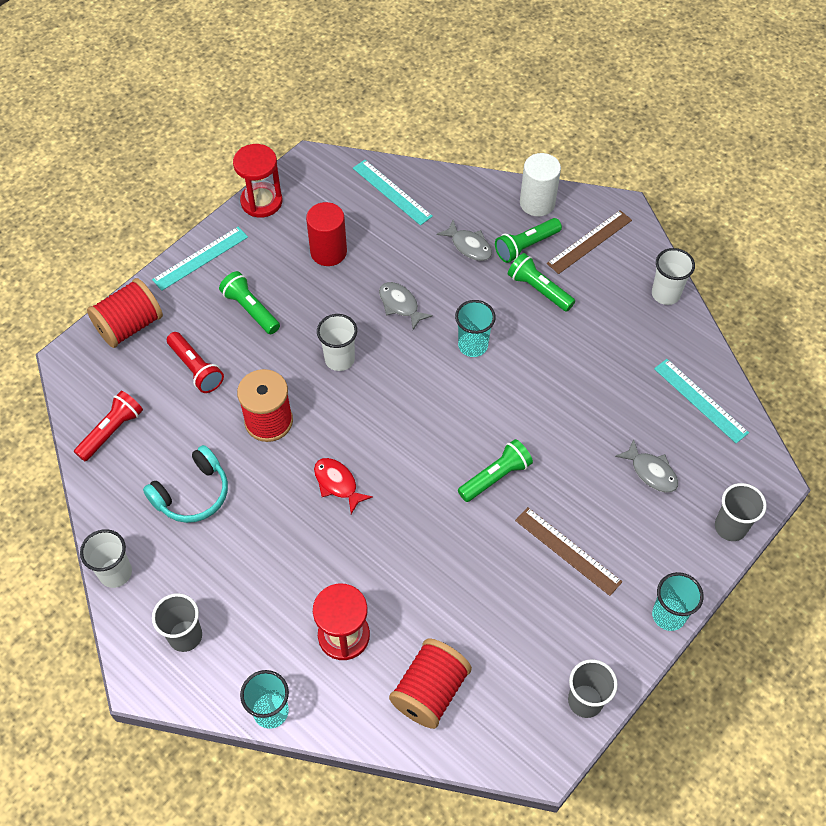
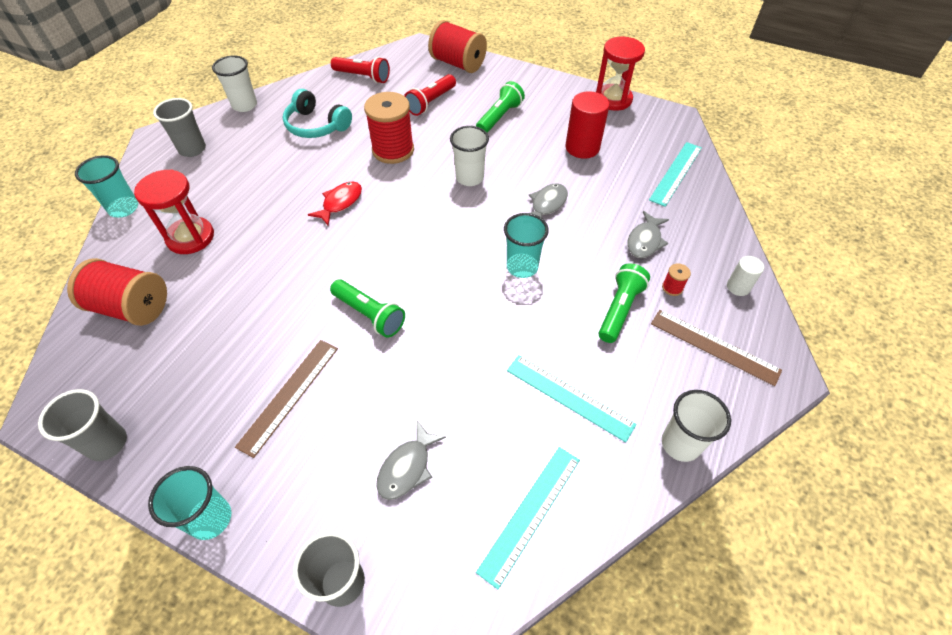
camera: 75 degrees right, 5 degrees down
turquoise ruler [152,227,248,291] -> turquoise ruler moved to [507,355,637,442]
green flashlight [495,218,562,263] -> red spool [662,264,691,296]
white cylinder [520,153,561,217] -> white cylinder [727,256,764,296], size x0.55

